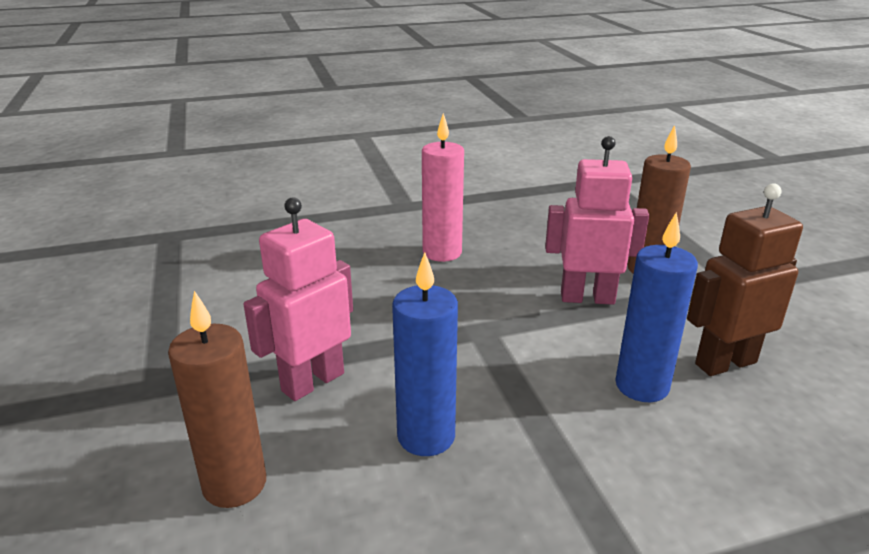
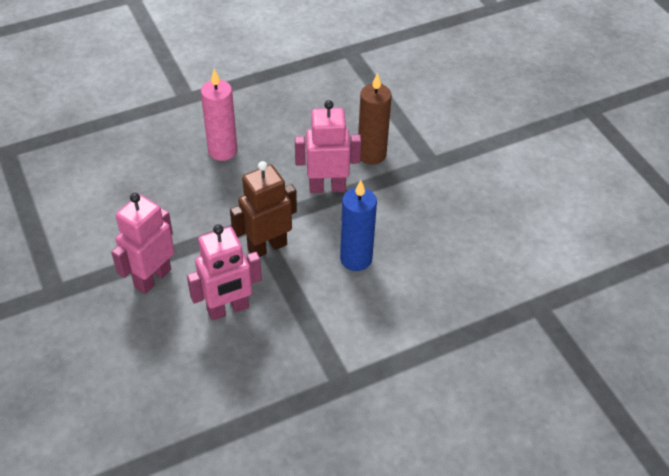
camera: 10 degrees left, 20 degrees up
brown candle [168,291,266,508] -> none
blue candle [392,252,458,456] -> pink robot [187,224,262,321]
brown robot [687,183,803,376] -> brown robot moved to [230,161,297,257]

